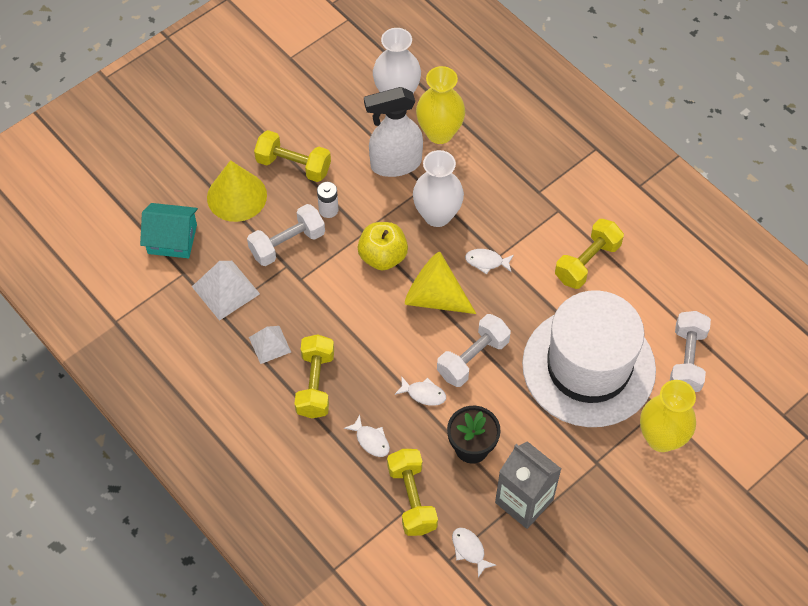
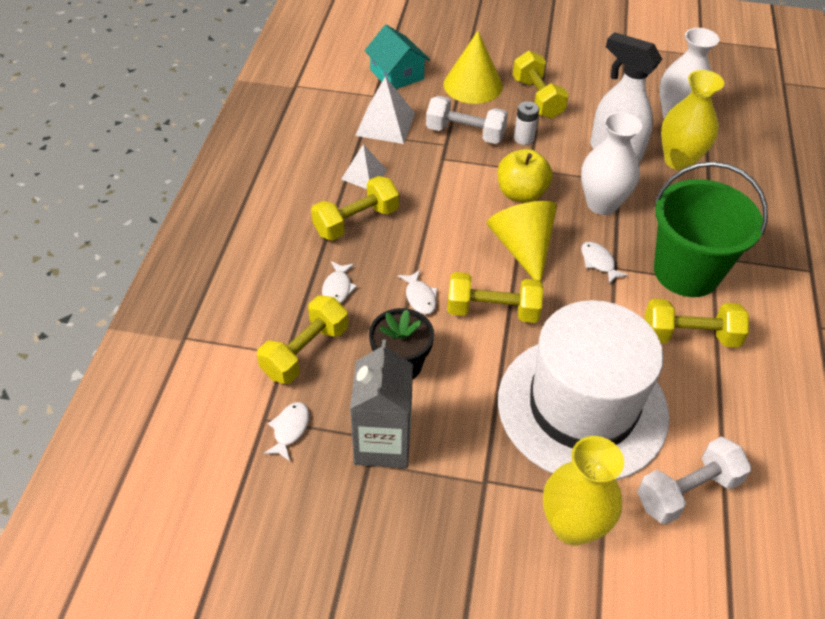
camera: 50 degrees right, 10 degrees down
white dumbbell [437,314,511,387] -> yellow dumbbell [447,272,543,323]
none -> green bucket [654,161,768,297]

